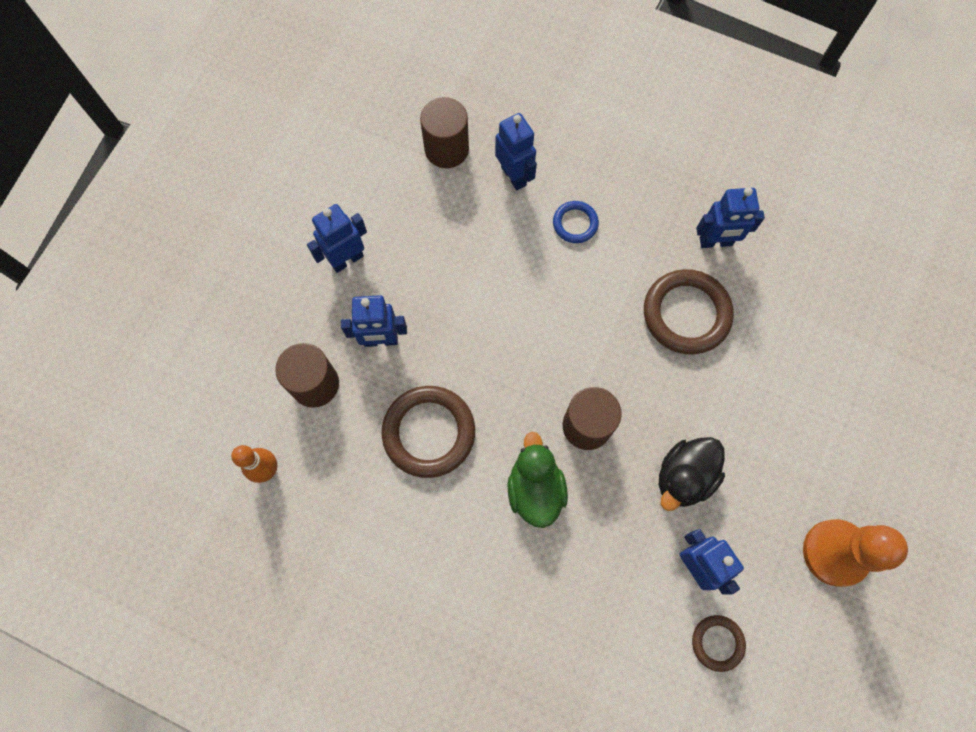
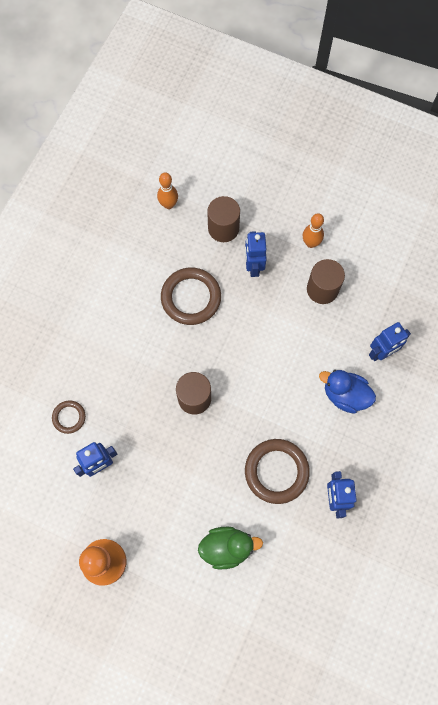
camera: 90 degrees right, 0 degrees up
blue robot [307,204,367,273] -> orange bowling pin [303,213,324,248]
brown cylinder [420,97,469,168] -> brown cylinder moved to [307,259,345,304]
green duck [508,432,568,528] -> green duck moved to [198,527,263,570]
blue ring [553,201,599,243] -> blue duck [319,370,376,413]
black duck [659,437,725,511] -> none
brown ring [692,615,746,672] -> brown ring moved to [52,400,86,434]

